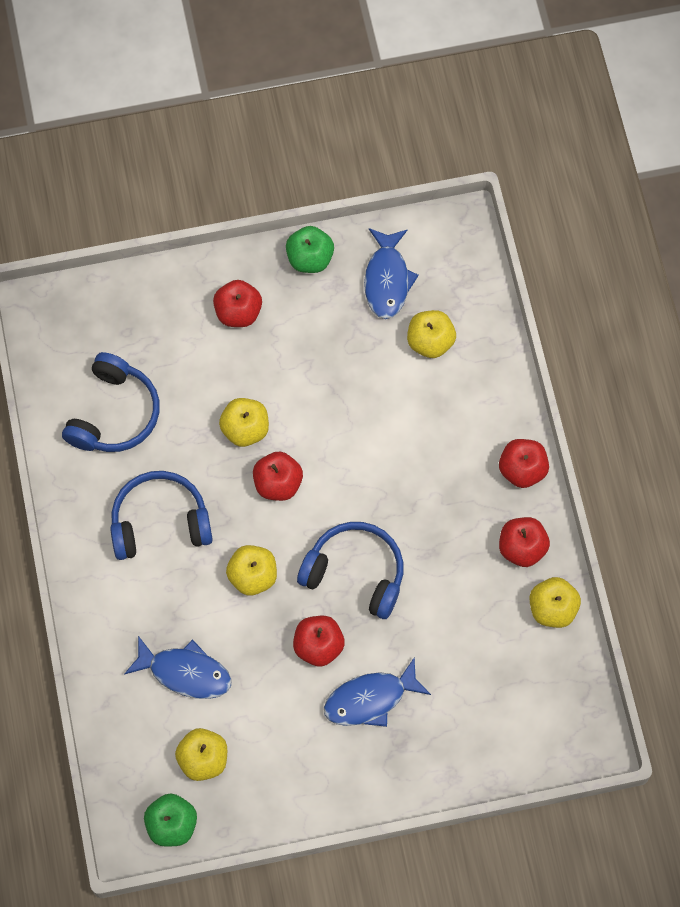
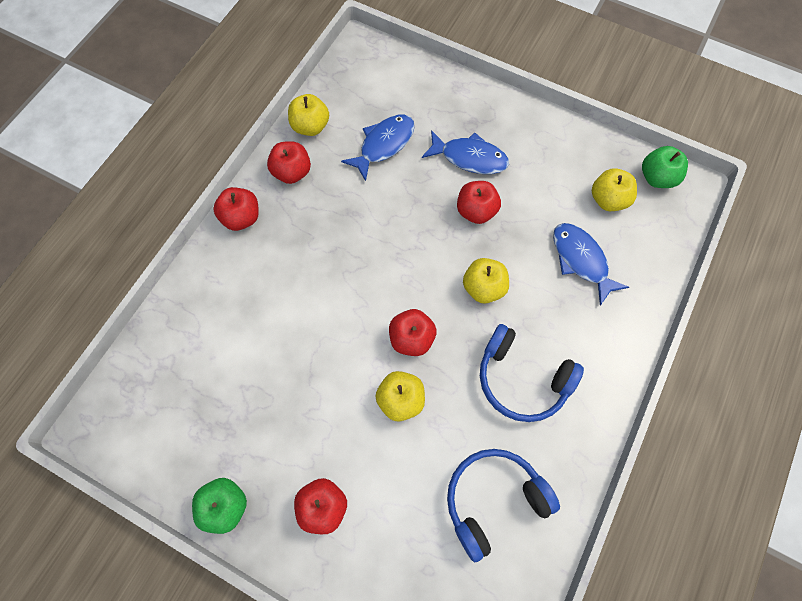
camera: 140 degrees left, 0 degrees up
blue headphones [297,522,403,619] -> none
blue fish [364,228,419,319] -> blue fish moved to [341,115,415,181]
yellow apple [407,310,456,358] -> none

